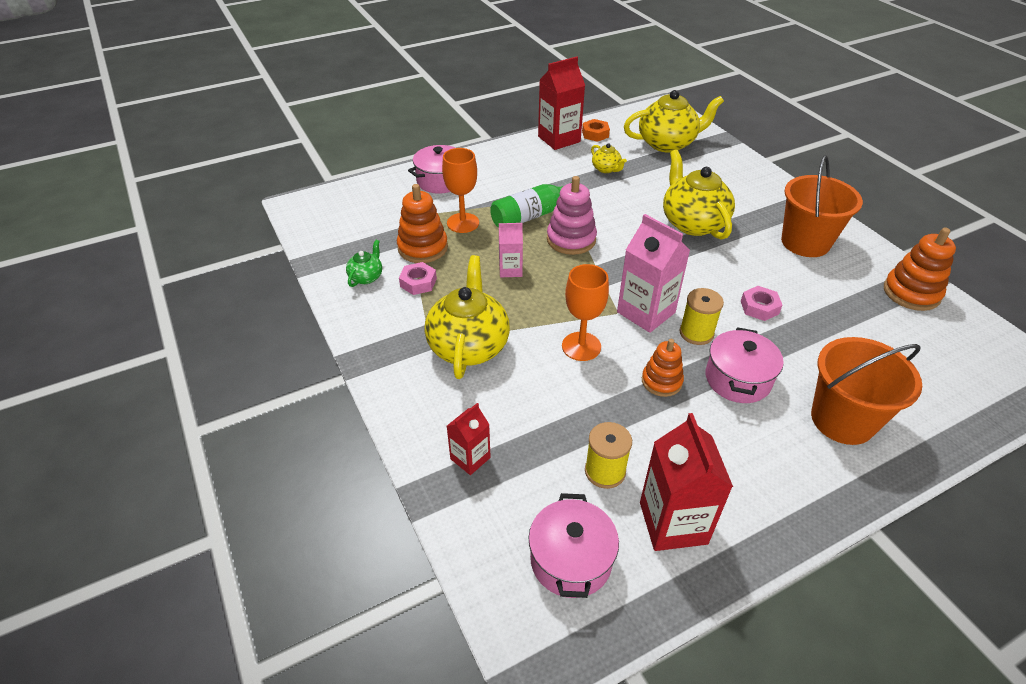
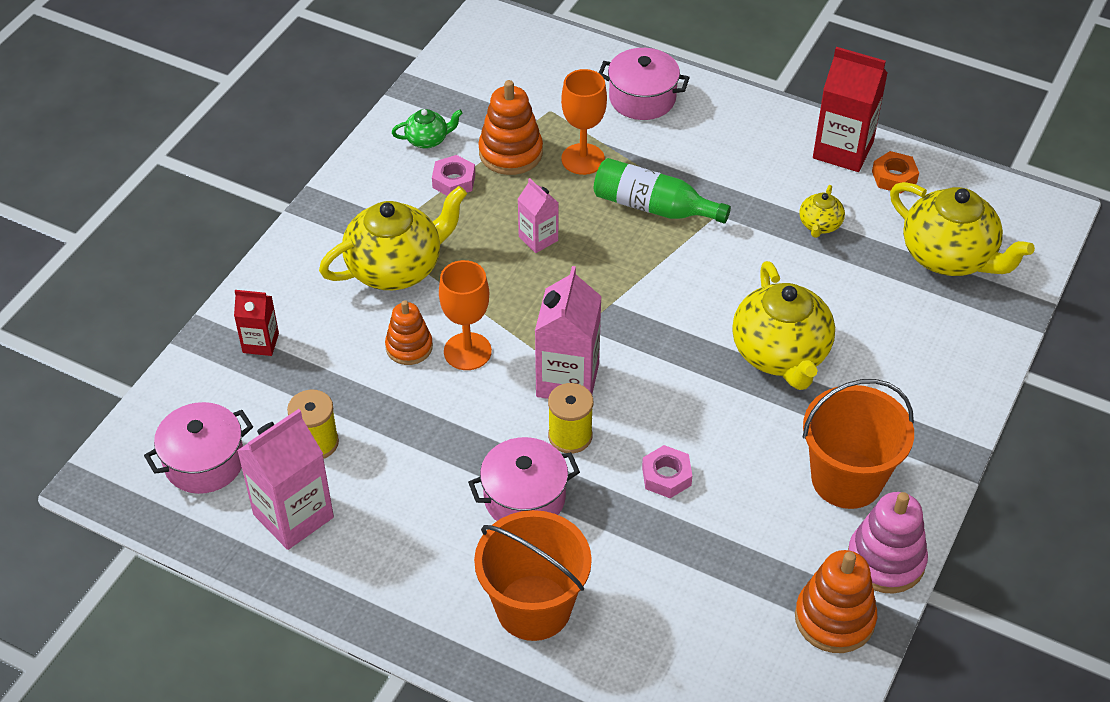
camera: 55 degrees right, 5 degrees up
pink stacking toy [547,176,597,255] -> pink stacking toy moved to [848,492,928,594]
red carton [640,413,733,551] -> pink carton [237,409,334,550]
orange stacking toy [642,339,684,397] -> orange stacking toy moved to [385,300,433,365]
yellow teapot [663,150,735,240] -> yellow teapot turned 135 degrees clockwise [732,261,835,390]

